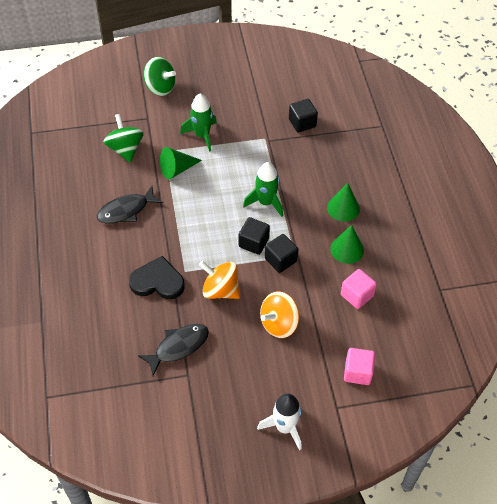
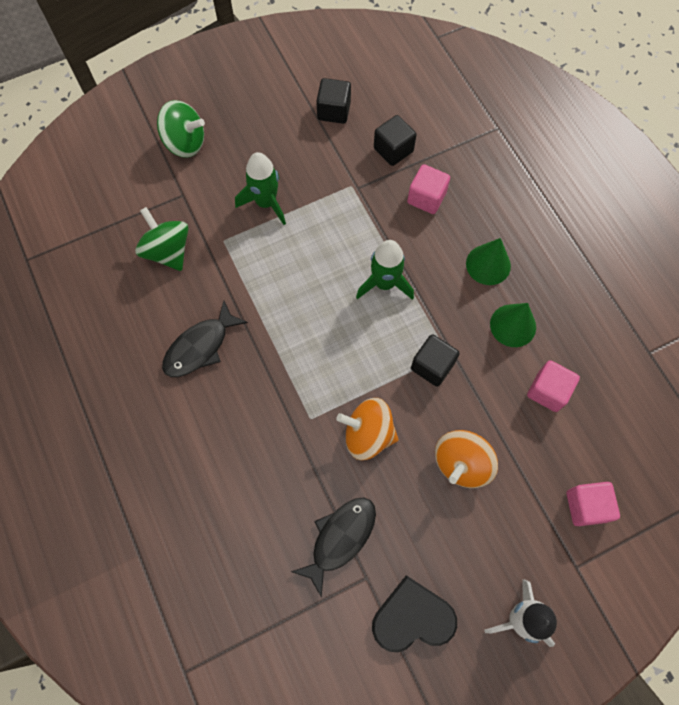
camera: 15 degrees left, 15 degrees up
black heart [129,256,185,299] -> black heart moved to [372,575,457,652]
green cone [160,147,202,179] -> none
black cube [239,217,270,255] -> black cube moved to [316,78,351,124]
none -> pink cube [407,164,450,214]

